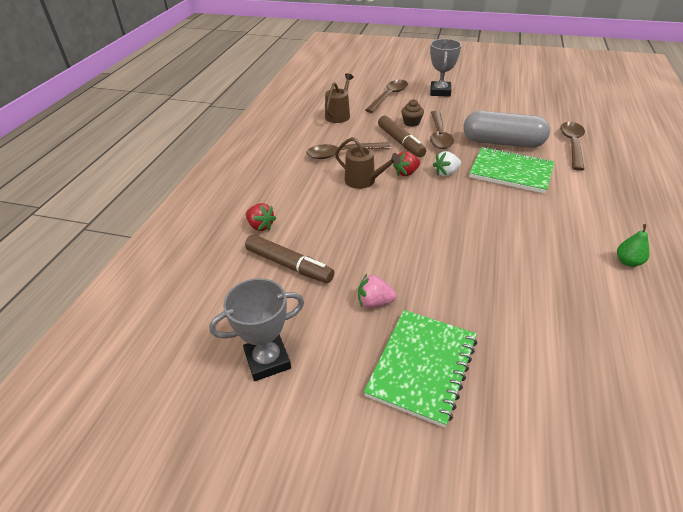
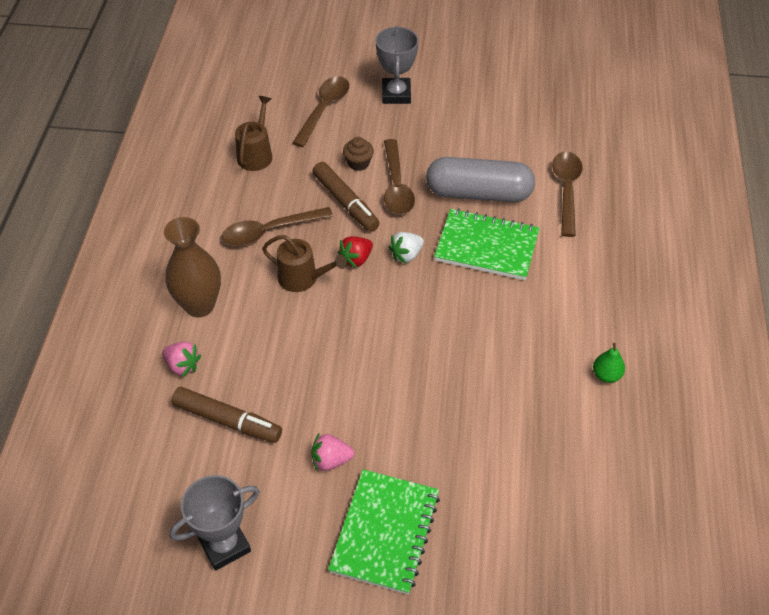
camera: 10 degrees left, 10 degrees up
red strawberry [246,203,276,231] -> pink strawberry [162,342,201,377]
none -> brown vase [164,217,221,317]

